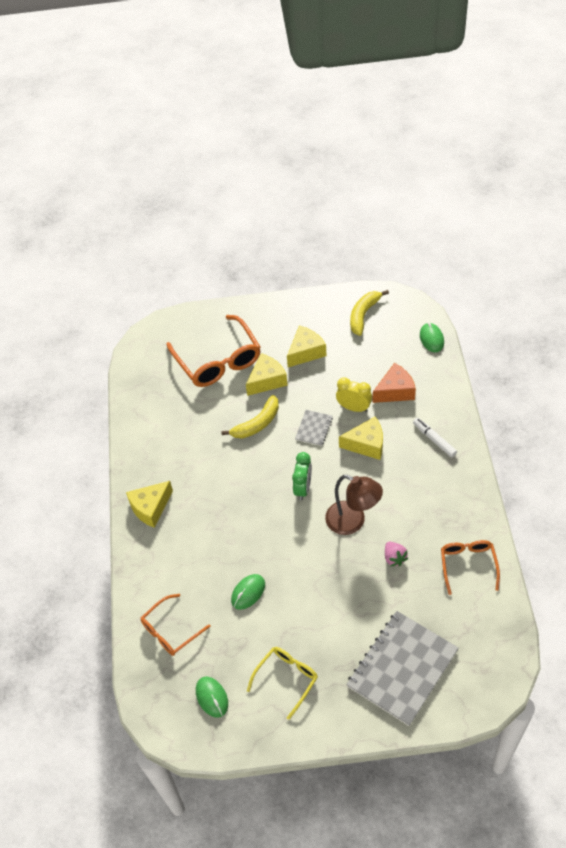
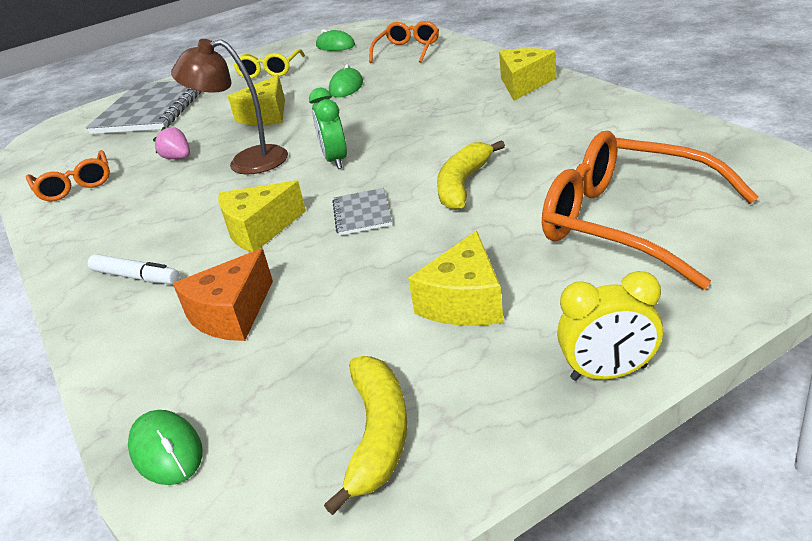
camera: 155 degrees right, 20 degrees down
yellow cheese [246,353,288,396] -> yellow cheese moved to [228,75,285,125]
yellow clock [336,377,372,412] -> yellow clock moved to [557,271,663,381]

